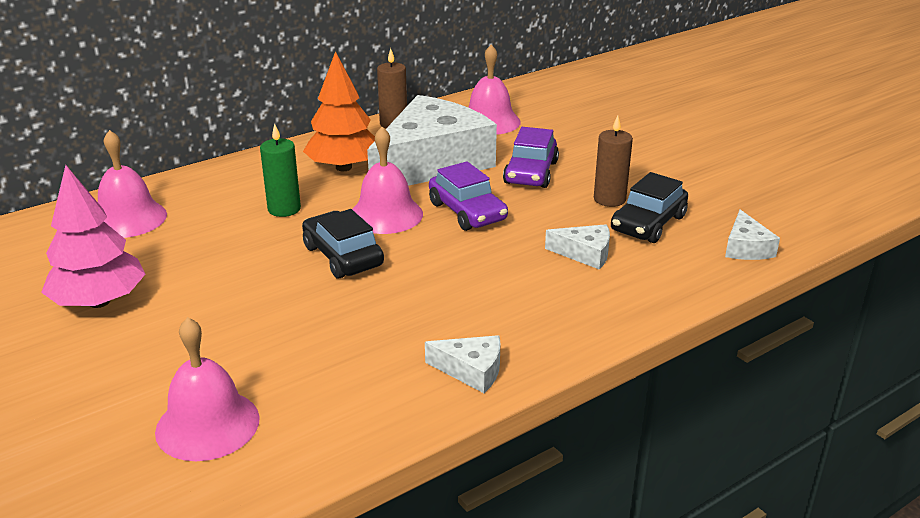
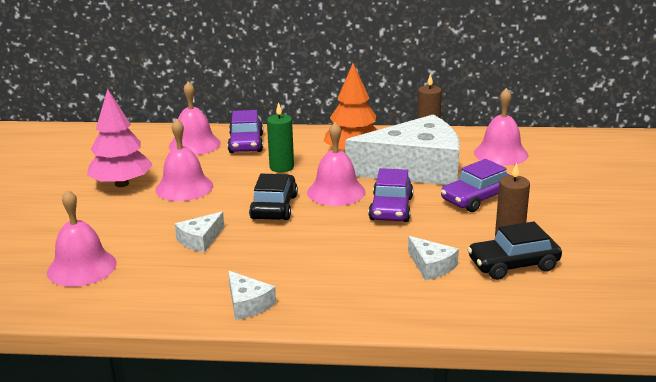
camera: 40 degrees right, 5 degrees down
white cheese [725,209,780,260] -> white cheese moved to [175,212,224,252]
none -> pink bell [155,119,213,201]
none -> purple car [228,110,263,153]

